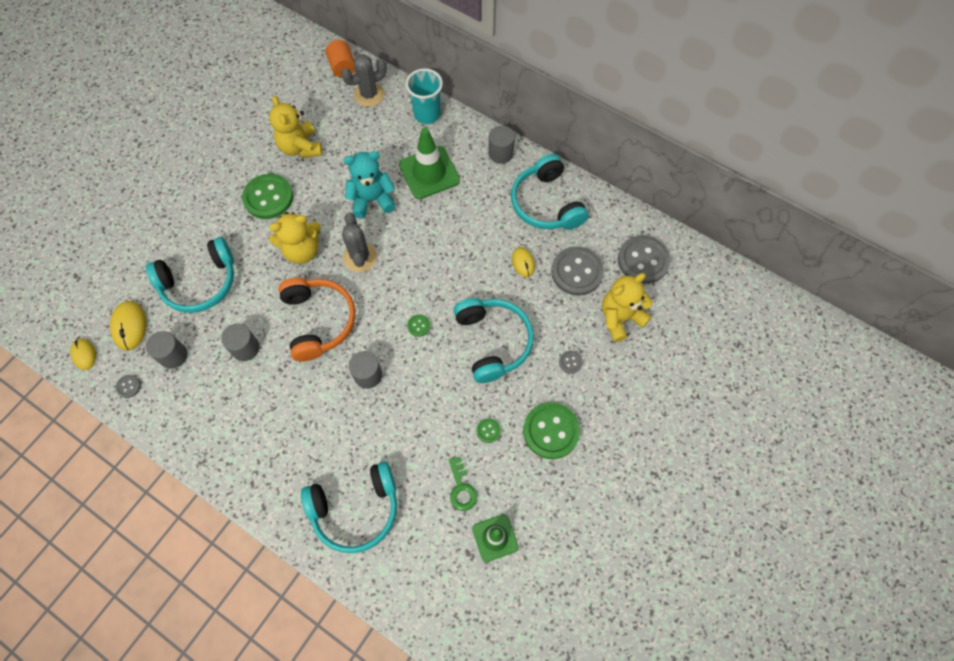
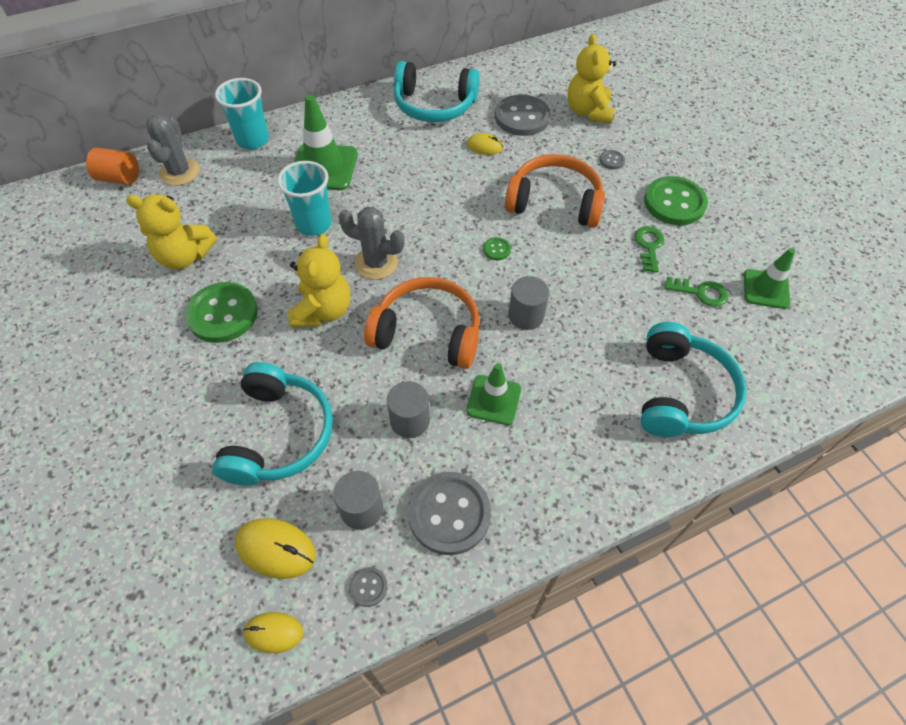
camera: 60 degrees left, 10 degrees down
turquoise teddy bear [344,151,396,218] -> turquoise cup [277,161,332,236]
turquoise headphones [453,298,534,383] -> orange headphones [505,154,605,228]
green button [476,419,501,443] -> green key [634,226,664,273]
grey cylinder [488,126,515,164] -> none
grey button [618,235,671,284] -> grey button moved to [408,472,491,555]
none -> green traffic cone [466,363,521,425]

